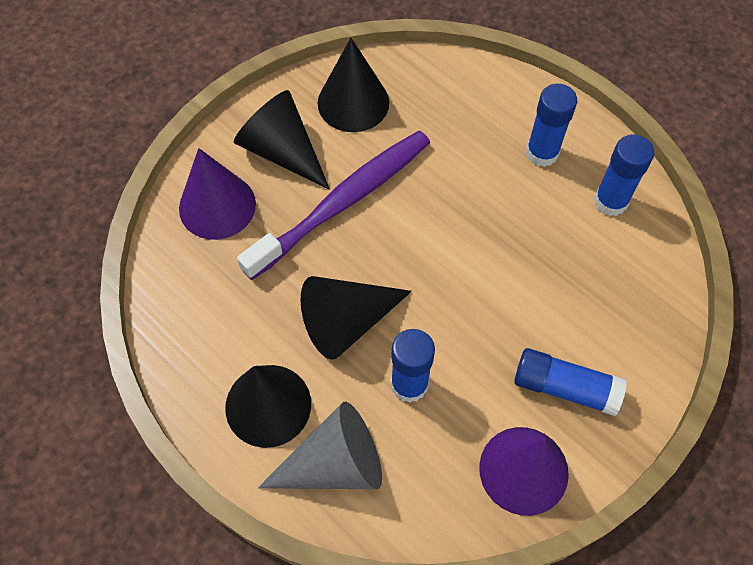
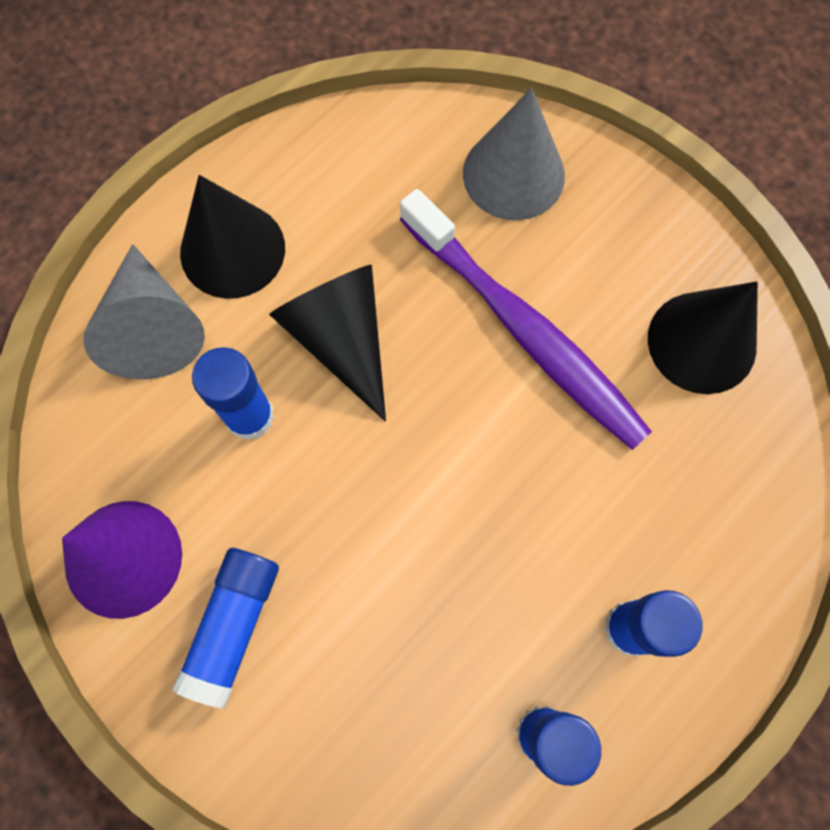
camera: 90 degrees right, 10 degrees up
purple cone [179,148,256,240] -> grey cone [463,88,565,220]
black cone [234,90,330,190] -> none

